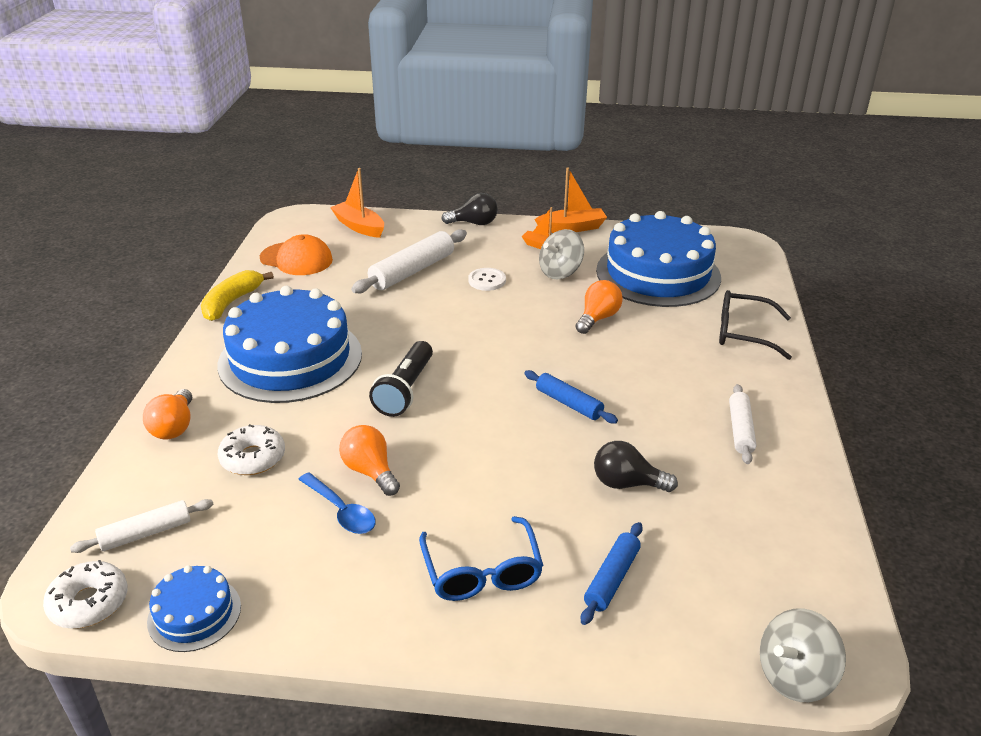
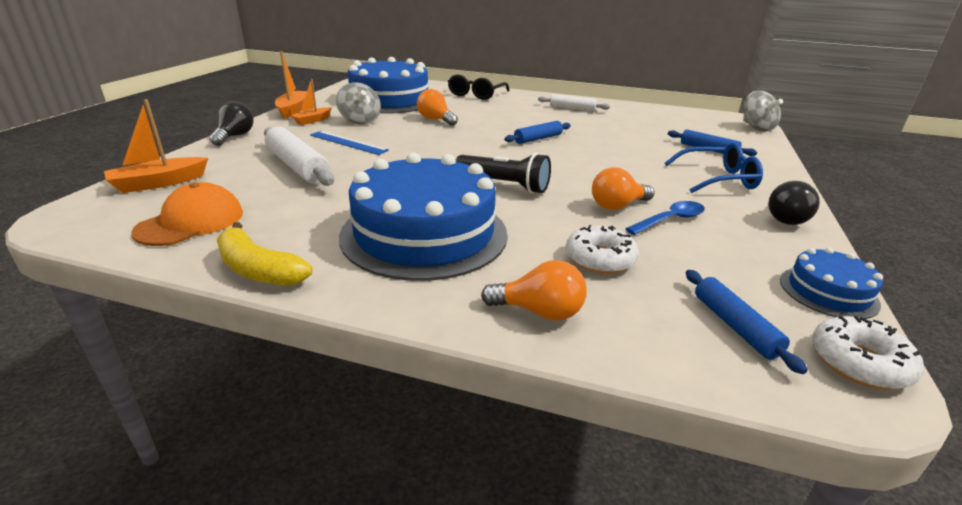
camera: 80 degrees left, 5 degrees down
white rolling pin [70,499,214,553] -> blue rolling pin [686,270,808,374]
white button [468,268,506,291] -> blue ruler [310,131,389,155]
black light bulb [594,441,678,492] -> black light bulb moved to [768,181,820,225]

